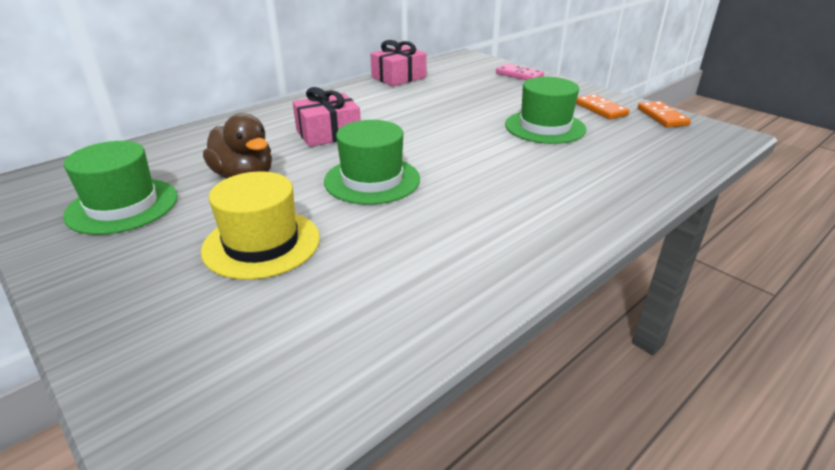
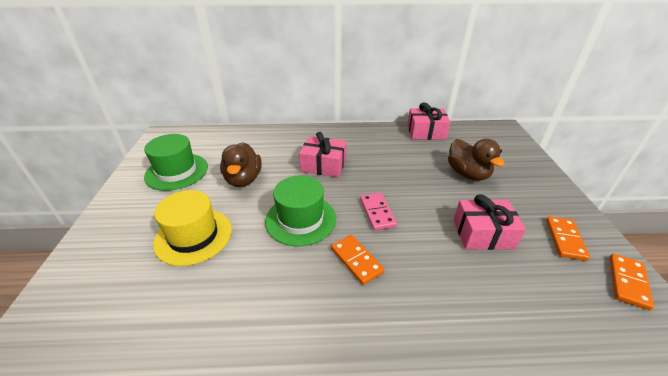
camera: 40 degrees right, 5 degrees up
pink domino [496,64,544,80] -> pink domino moved to [360,193,397,230]
green hat [505,77,586,144] -> pink gift [454,195,526,250]
none -> orange domino [331,235,385,285]
none -> brown duck [448,139,505,181]

